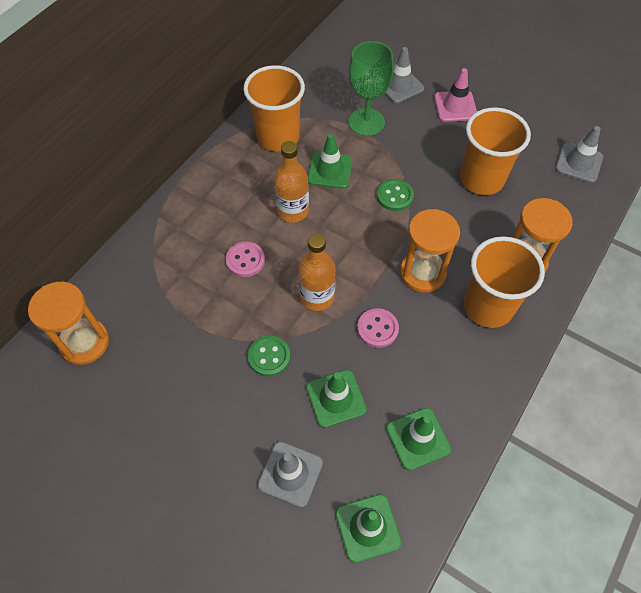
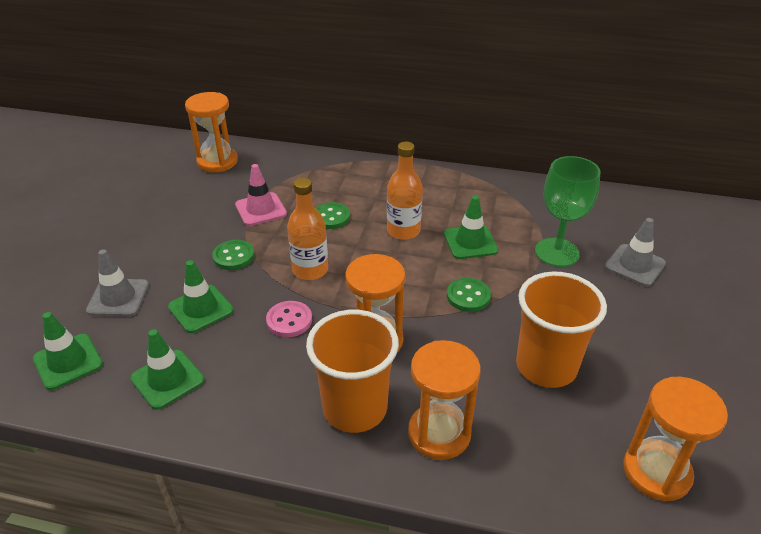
camera: 70 degrees right, 20 degrees down
pink button [226,242,265,277] -> green button [316,202,350,229]
orange cup [243,65,305,151] -> none
pink traffic cone [434,68,477,122] -> pink traffic cone moved to [235,164,287,226]
grey traffic cone [555,126,603,183] -> orange hourglass [623,377,728,501]

